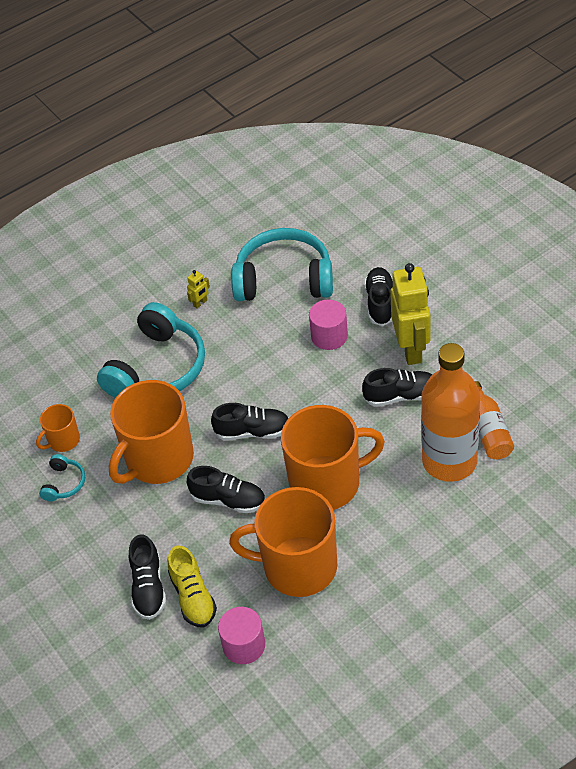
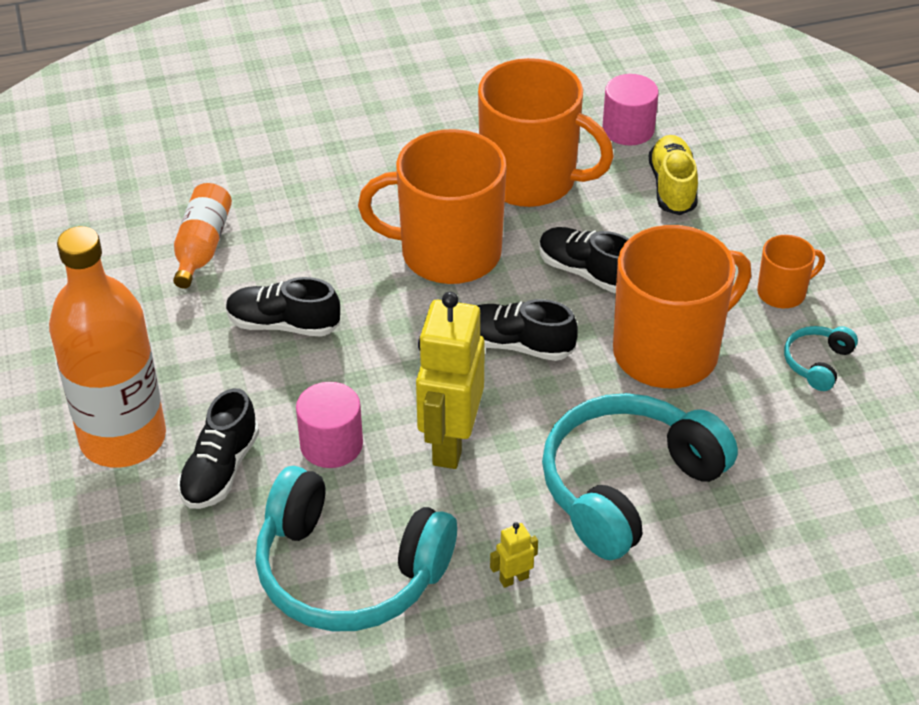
camera: 165 degrees left, 5 degrees down
orange mug [36,404,80,452] -> orange mug moved to [757,235,825,308]
black shoe [129,535,166,620] -> none
yellow robot [390,263,431,365] -> yellow robot moved to [416,292,485,469]
orange bottle [421,343,480,482] -> orange bottle moved to [49,226,166,468]

